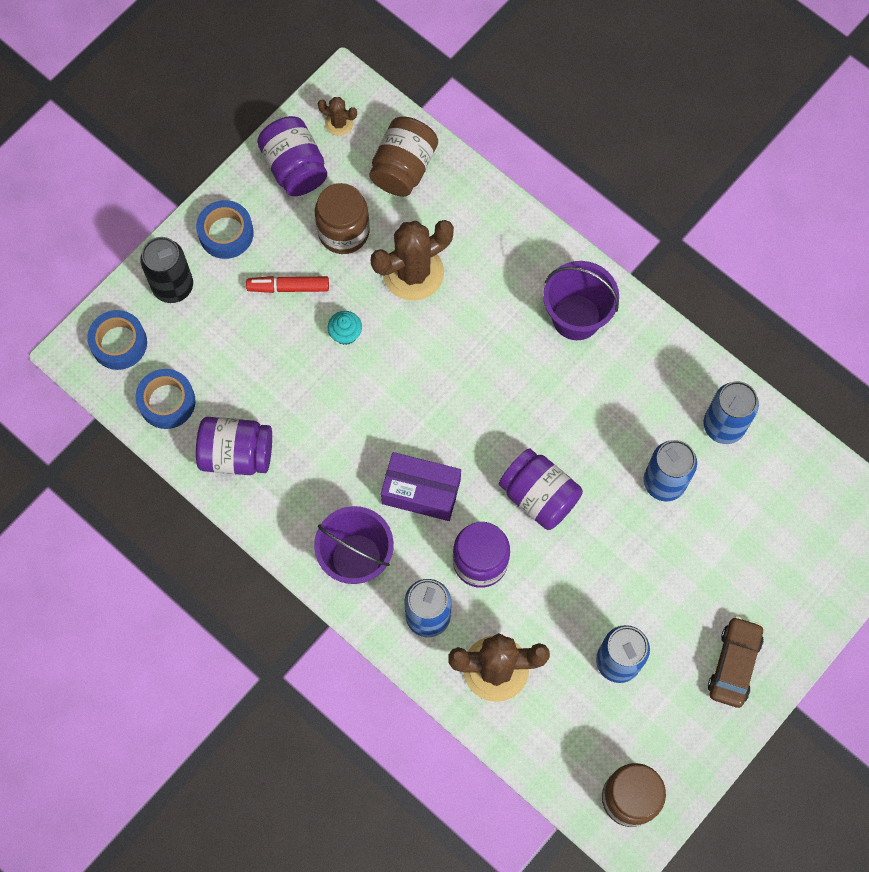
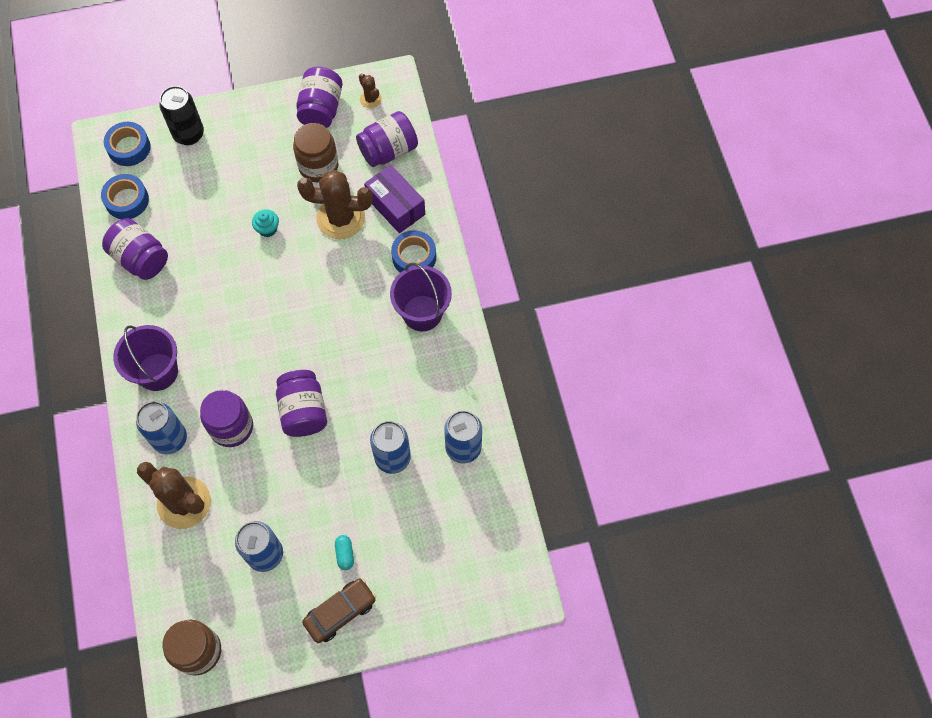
camera: 35 degrees right, 5 degrees down
blue tape [196,200,254,259] -> blue tape moved to [391,230,436,273]
red marker [246,276,329,293] -> none
brown jar [369,116,438,197] -> purple jar [356,111,418,167]
purple box [381,452,461,521] -> purple box moved to [364,165,425,233]
none -> turquoise capsule [335,535,354,570]

